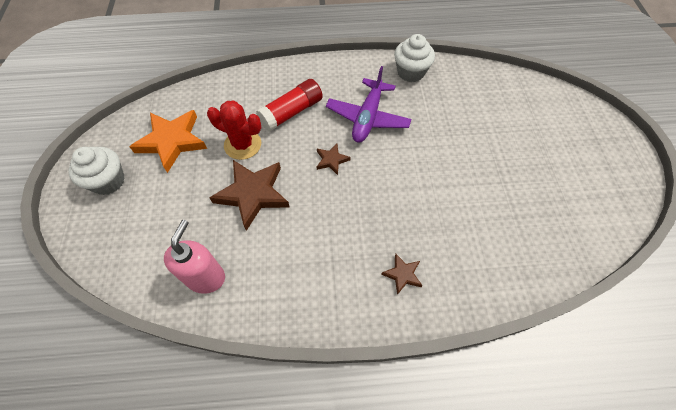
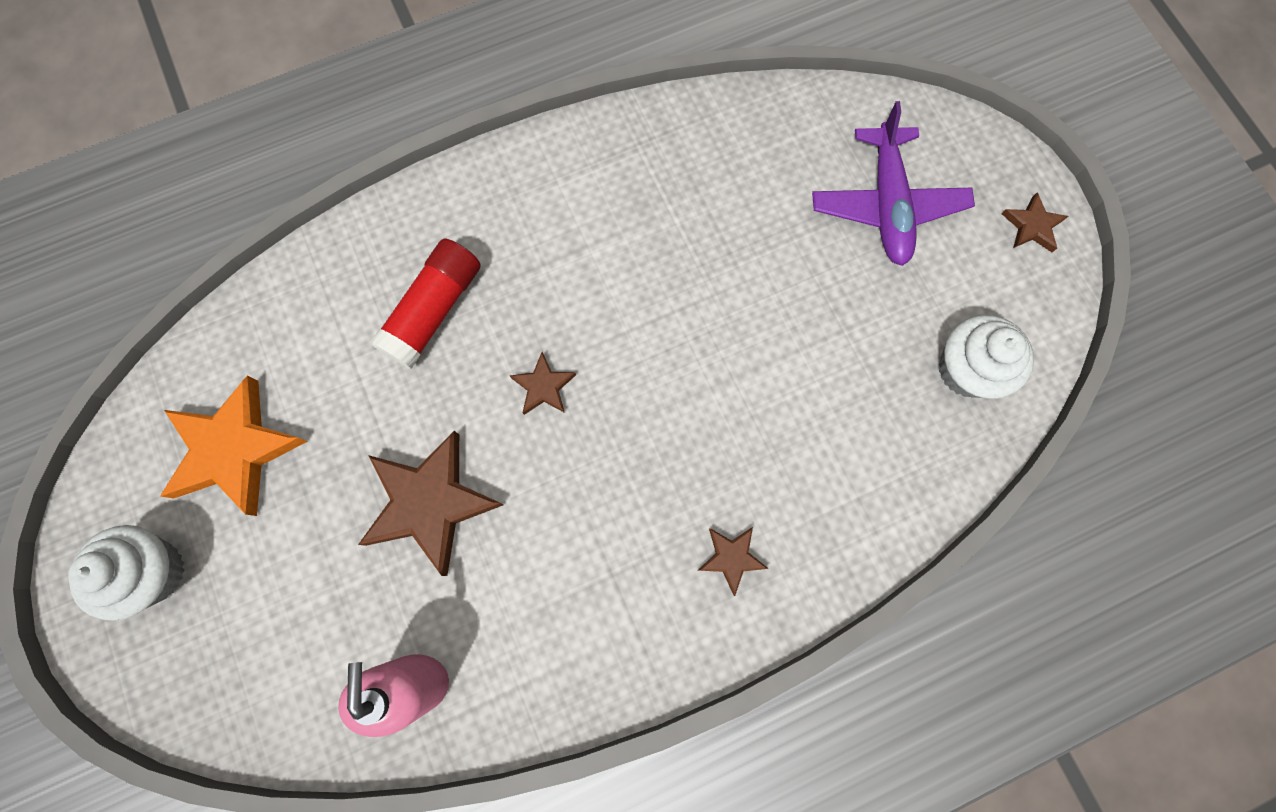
camera: 20 degrees left, 15 degrees up
red cactus [207,101,262,160] -> none
purple plane [326,66,412,143] -> purple plane moved to [812,101,975,266]
white cupcake [394,34,435,82] -> white cupcake moved to [939,315,1034,399]
none -> brown star [1002,193,1068,252]

